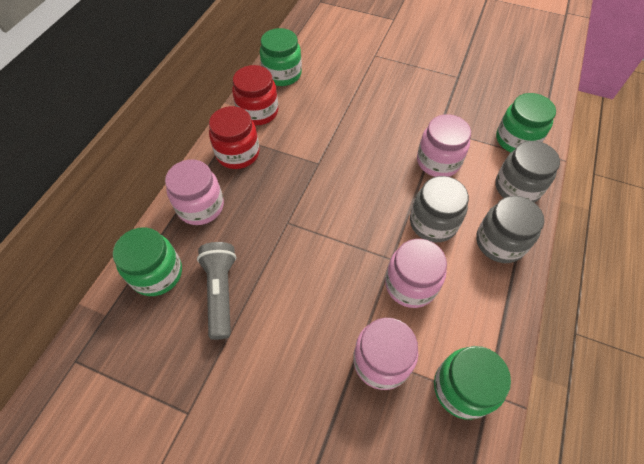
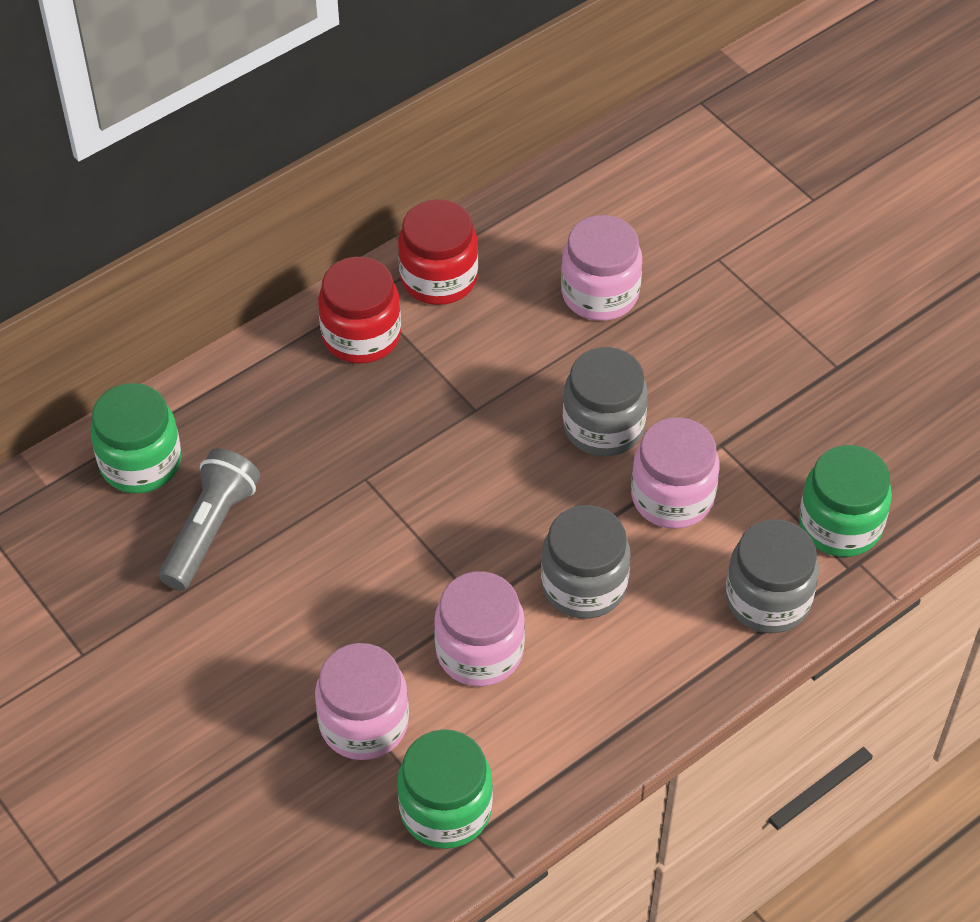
camera: 30 degrees right, 5 degrees down
pink jar [165,159,224,225] -> pink jar moved to [561,215,642,321]
green jar [260,28,302,86] -> none
grey jar [476,196,544,263] -> grey jar moved to [563,347,648,456]

